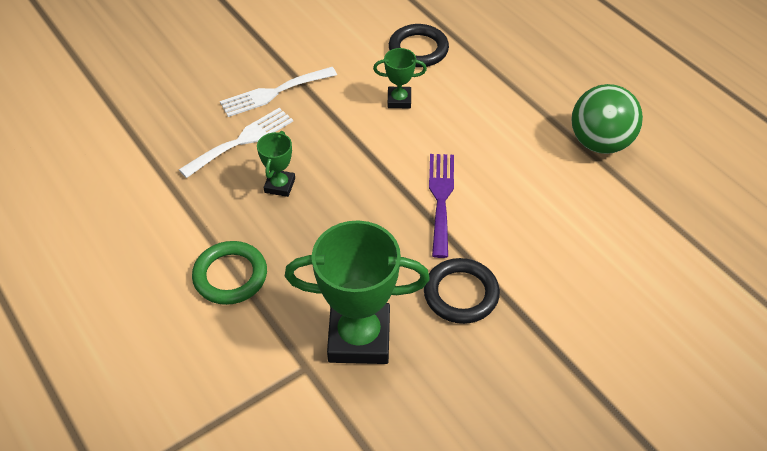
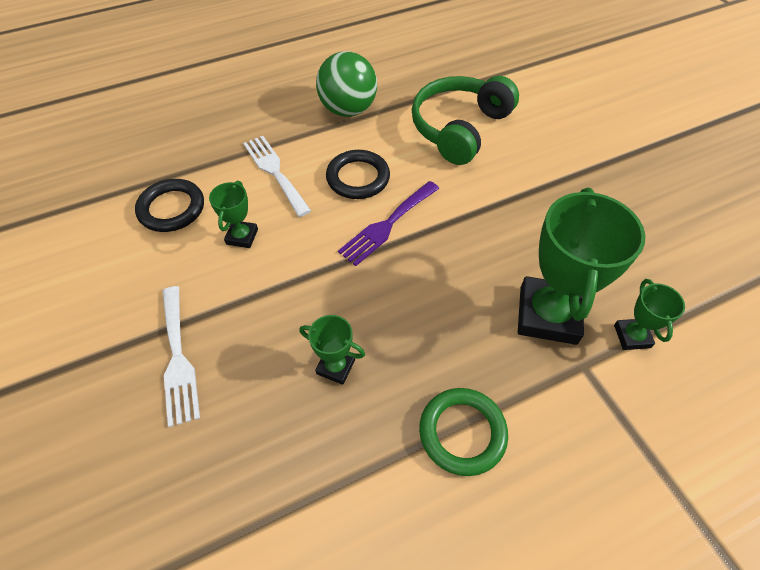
camera: 80 degrees left, 5 degrees up
white fork [179,108,293,178] -> white fork moved to [243,136,311,217]
black ring [424,258,500,324] -> black ring moved to [326,150,390,199]
purple fork [429,154,454,258] -> purple fork turned 60 degrees counterclockwise [338,181,439,266]
none -> green headphones [412,76,519,165]
none -> green trophy [614,279,685,350]

